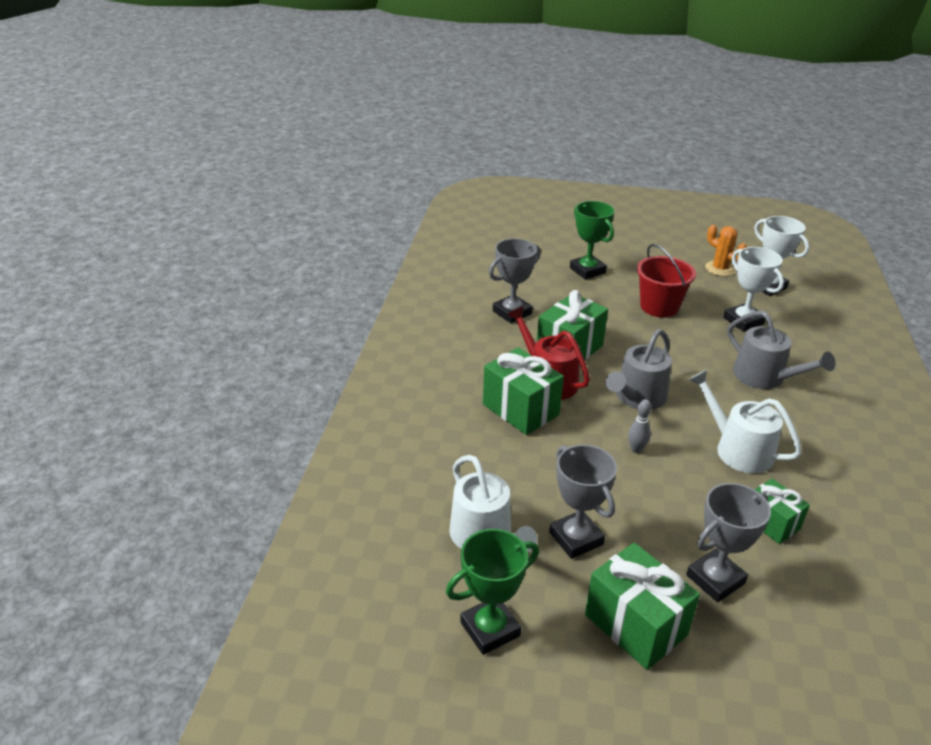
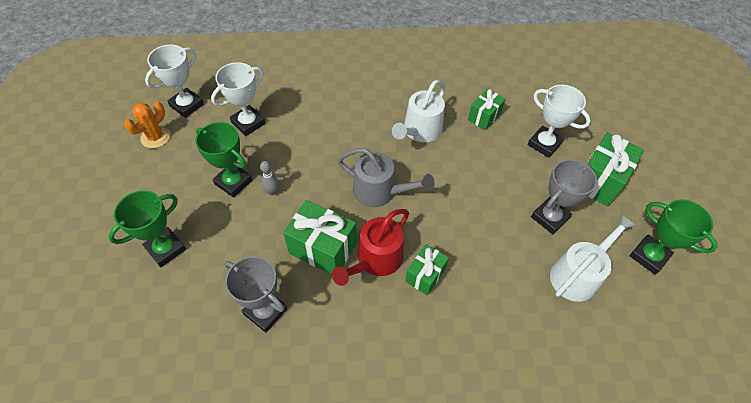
camera: 105 degrees left, 20 degrees up
green gift [483,348,564,435] -> green gift [405,244,449,296], size x0.62
grey bowling pin [628,399,651,453] -> grey bowling pin moved to [260,161,279,195]
red bucket [637,244,696,317] -> green trophy [195,122,252,198]
grey trophy [686,483,771,602] -> white trophy [527,85,591,158]
grey watering can [727,311,835,389] -> none

